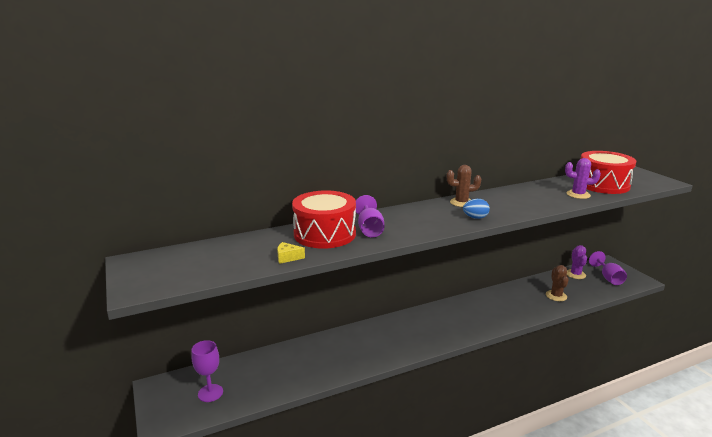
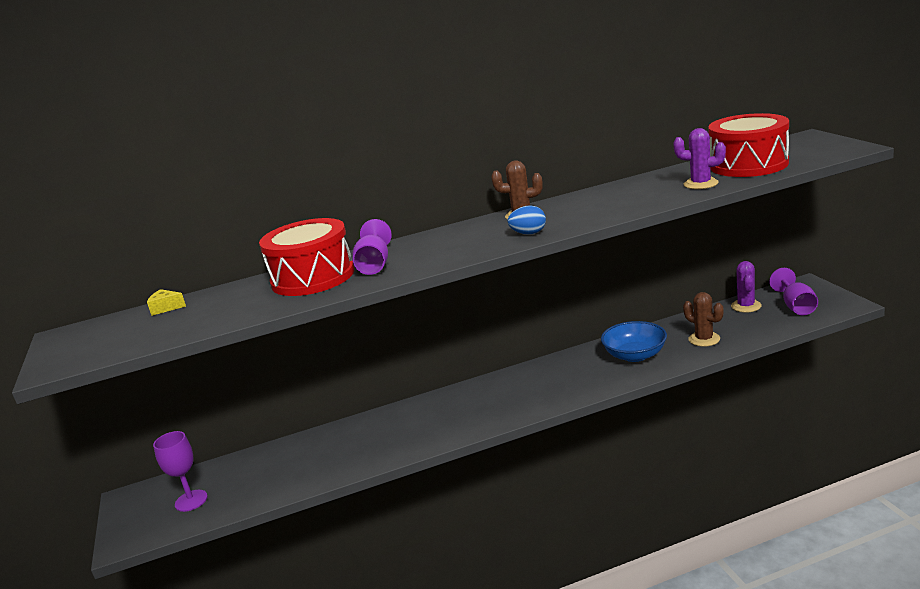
camera: 10 degrees right, 0 degrees up
yellow cheese [277,242,305,264] -> yellow cheese moved to [147,289,186,316]
brown cactus [546,265,569,301] -> brown cactus turned 45 degrees counterclockwise [683,292,723,347]
none -> blue bowl [601,321,667,362]

